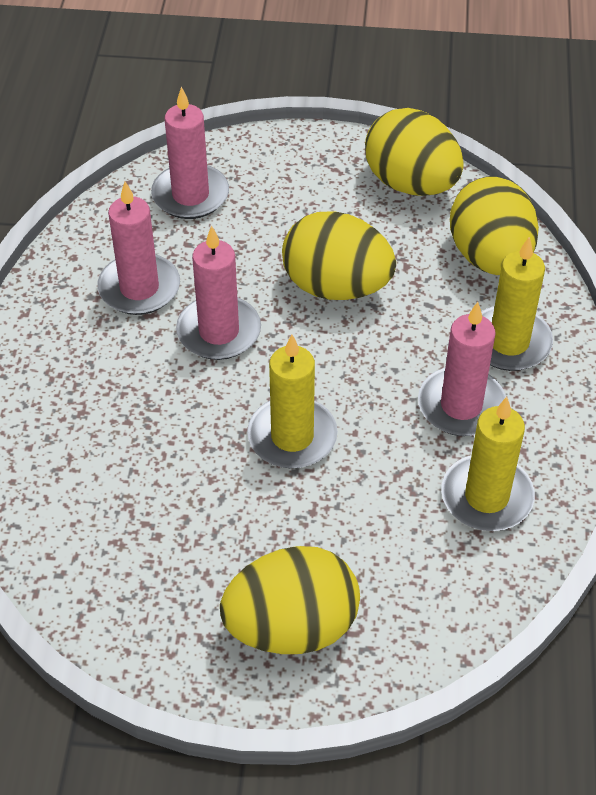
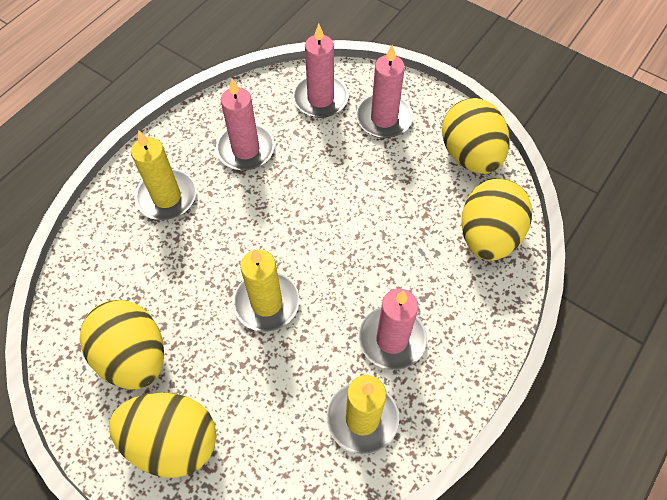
camera: 30 degrees right, 10 degrees up
pink candle [176,226,261,360] -> pink candle moved to [356,45,413,138]
yellow egg [282,211,396,300] -> yellow egg moved to [79,300,164,390]
yellow candle [481,237,553,371] -> yellow candle moved to [131,130,196,220]

